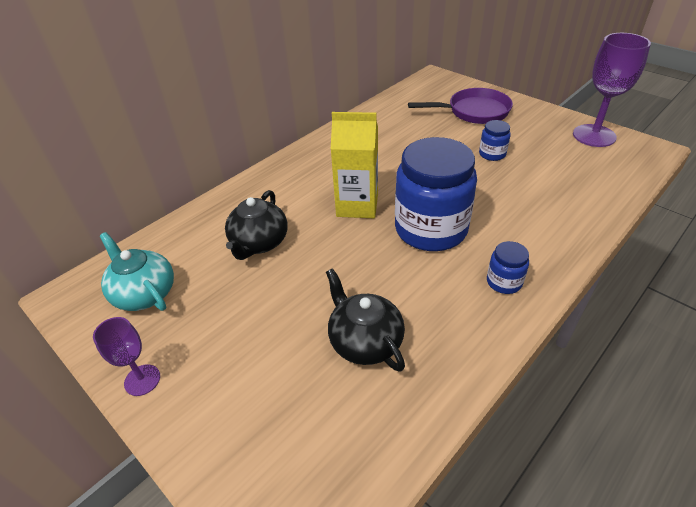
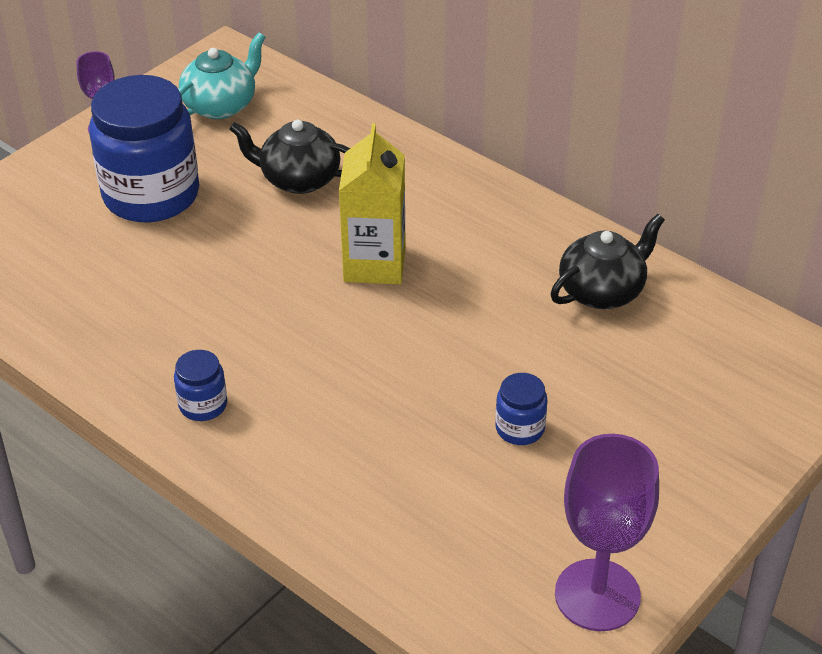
camera: 85 degrees right, 0 degrees up
black teapot [326,268,405,372] -> black teapot moved to [550,214,665,309]
blue jar [395,137,477,251] -> blue jar moved to [89,75,199,222]
purple pan [408,88,513,124] -> none

